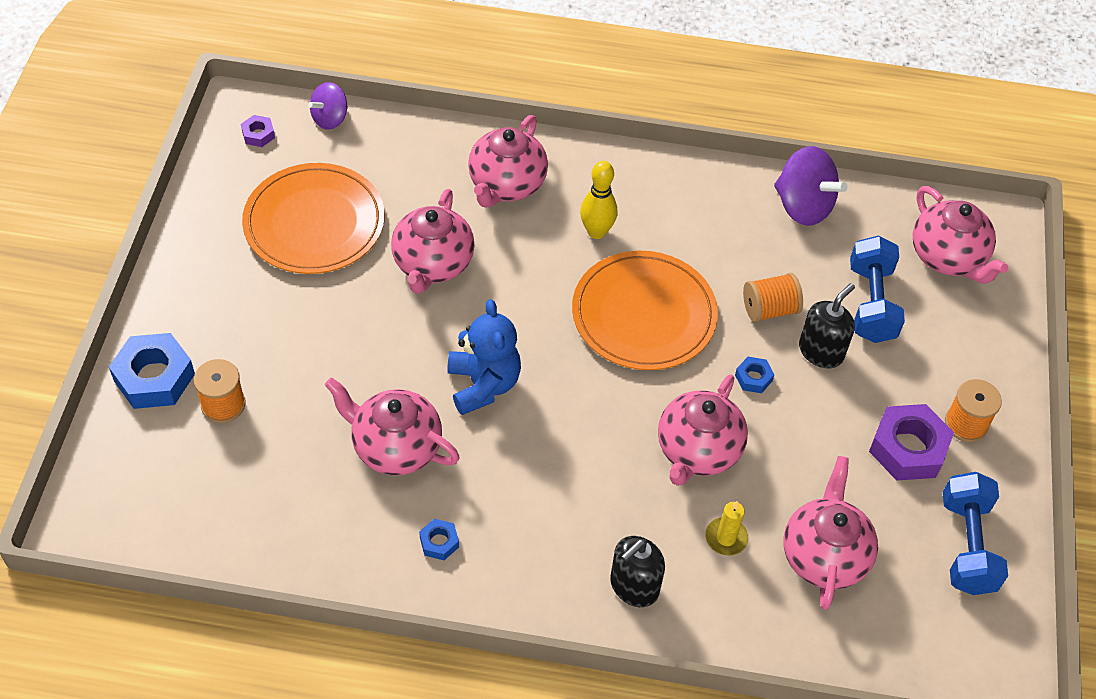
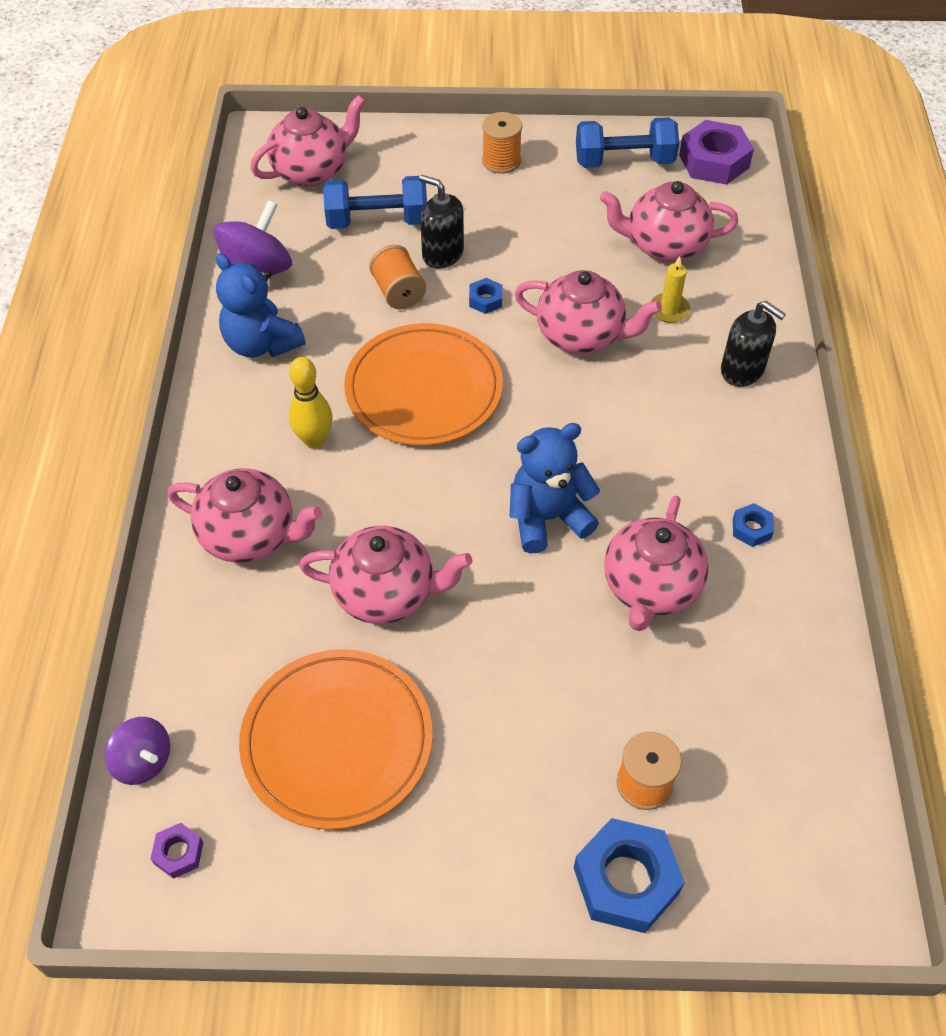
camera: 95 degrees left, 0 degrees up
purple nut [869,404,954,481] -> purple nut moved to [679,120,754,185]
none -> blue teddy bear [216,253,305,357]

